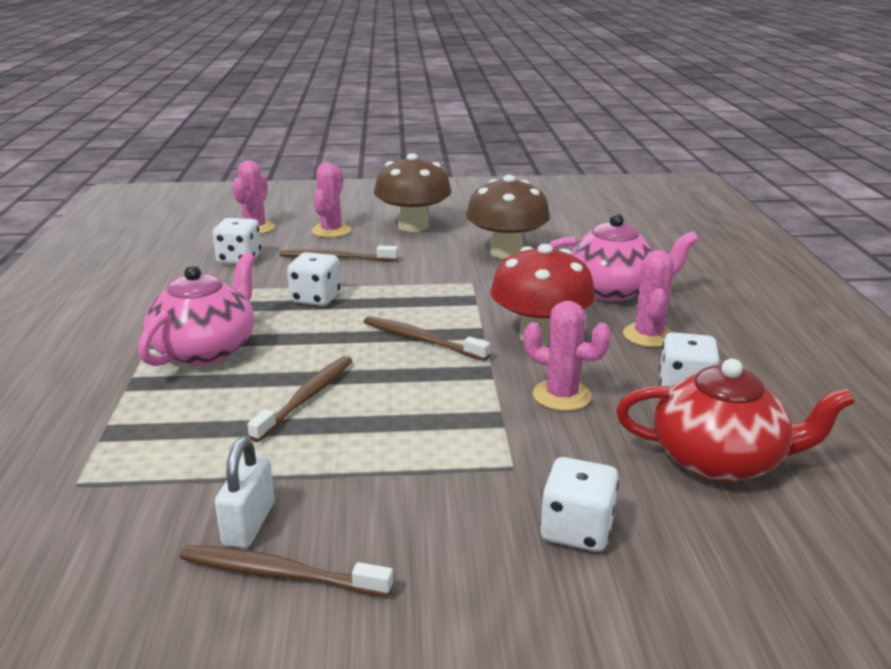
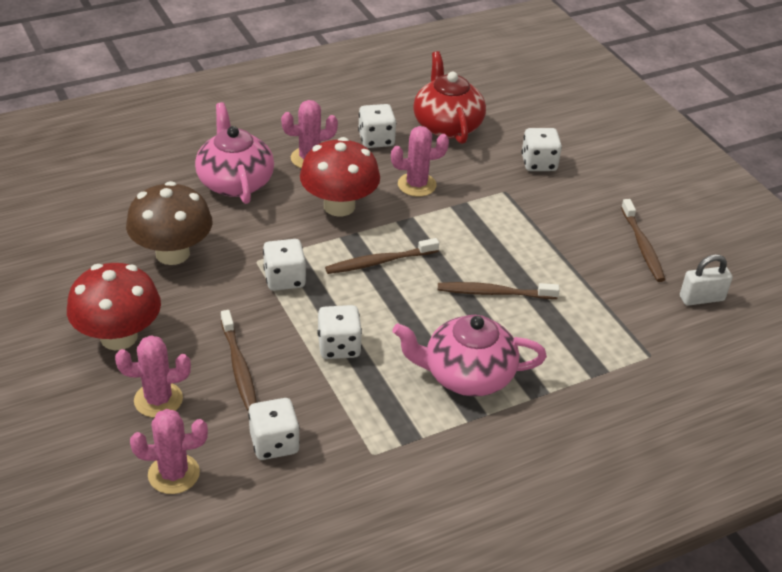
camera: 115 degrees left, 15 degrees up
white padlock [215,438,275,548] -> white padlock moved to [680,254,733,306]
brown toothbrush [364,316,490,361] -> brown toothbrush turned 60 degrees clockwise [325,238,439,274]
brown mushroom [374,153,451,232] -> red mushroom [67,263,161,350]
pink cactus [524,301,611,411] -> pink cactus turned 75 degrees clockwise [391,126,449,197]
none -> white dice [263,239,306,291]

